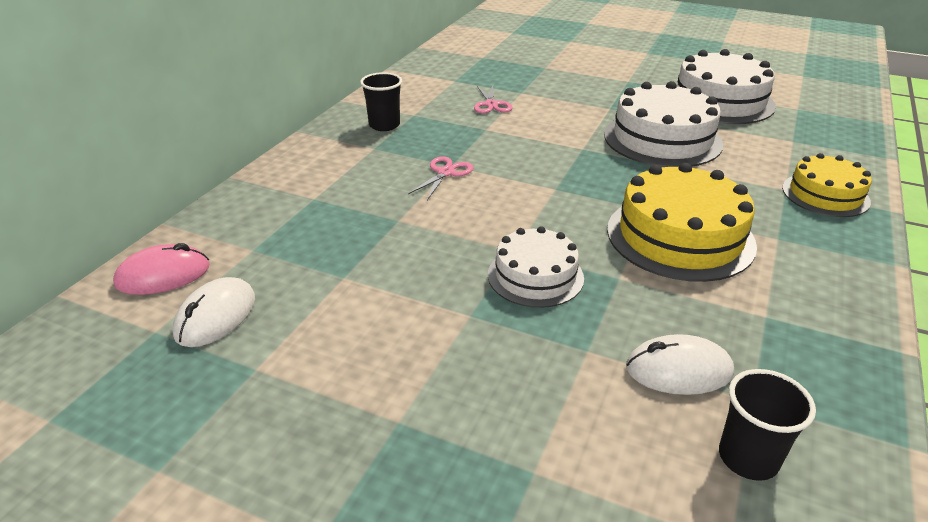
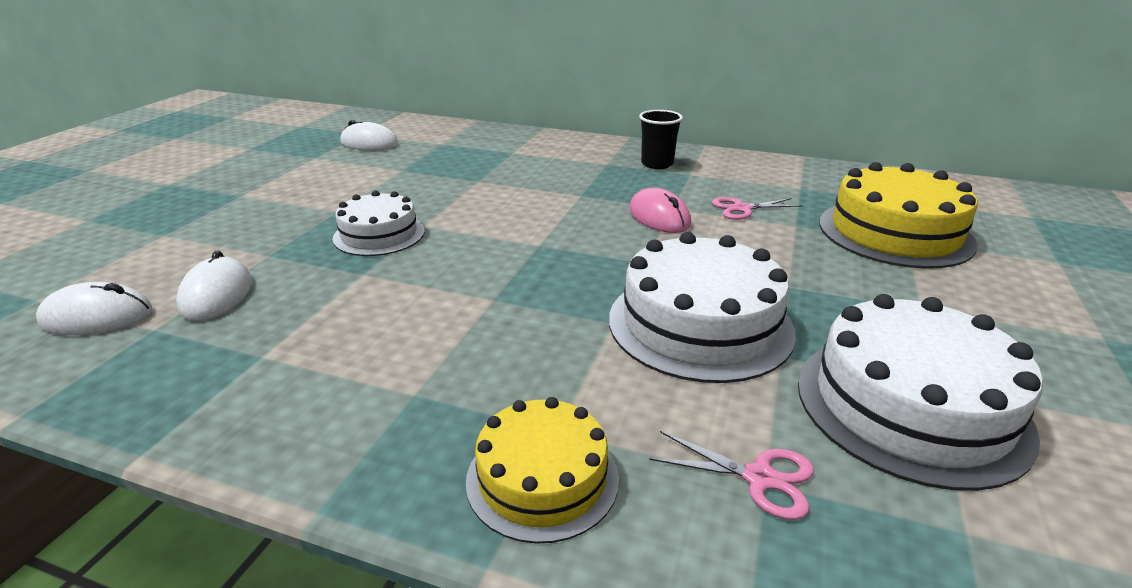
camera: 85 degrees right, 5 degrees down
pink mouse [113,243,210,295] -> pink mouse moved to [629,187,691,233]
pink scissors [408,156,474,200] -> pink scissors moved to [649,431,814,520]
yellow cake [607,163,757,282] -> yellow cake moved to [819,162,978,269]
black cup [719,369,816,481] -> white mouse [36,282,152,335]

